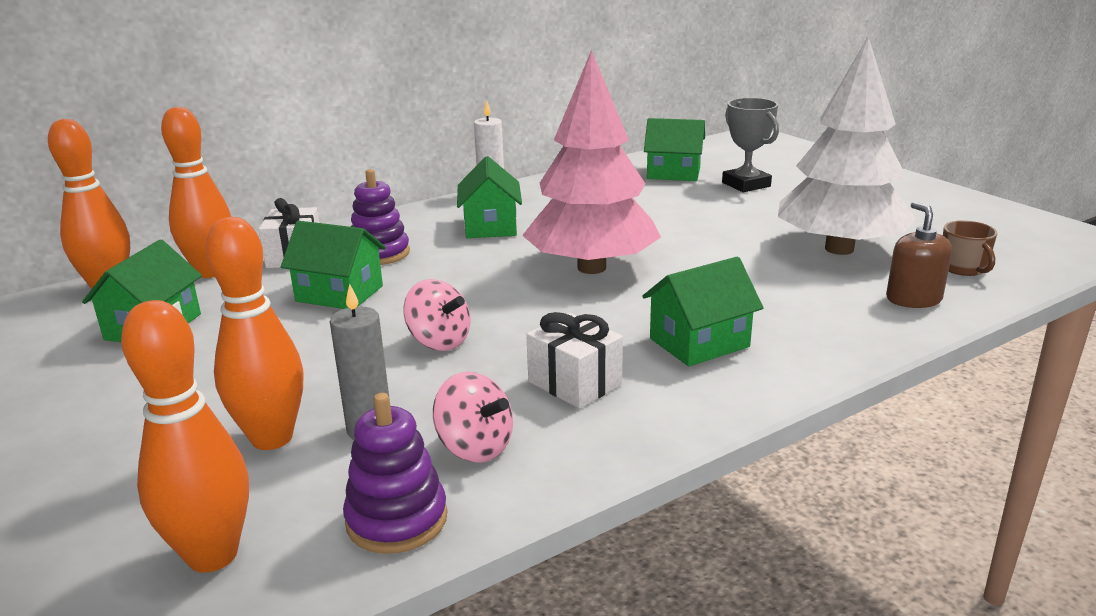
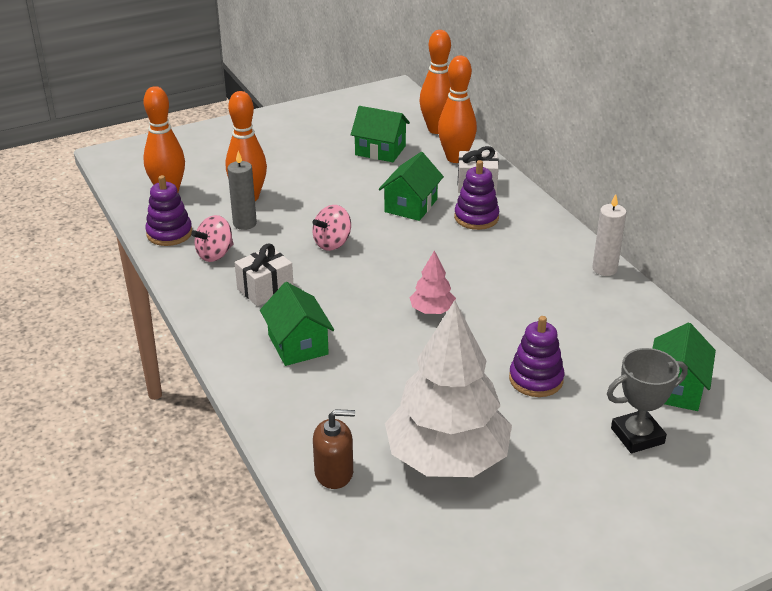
camera: 95 degrees right, 10 degrees up
green house [457,156,522,238] -> none
pink tree [522,50,661,274] -> pink tree [410,250,456,314], size x0.43
brown mug [943,221,997,276] -> none
none -> purple stacking toy [509,316,564,397]

